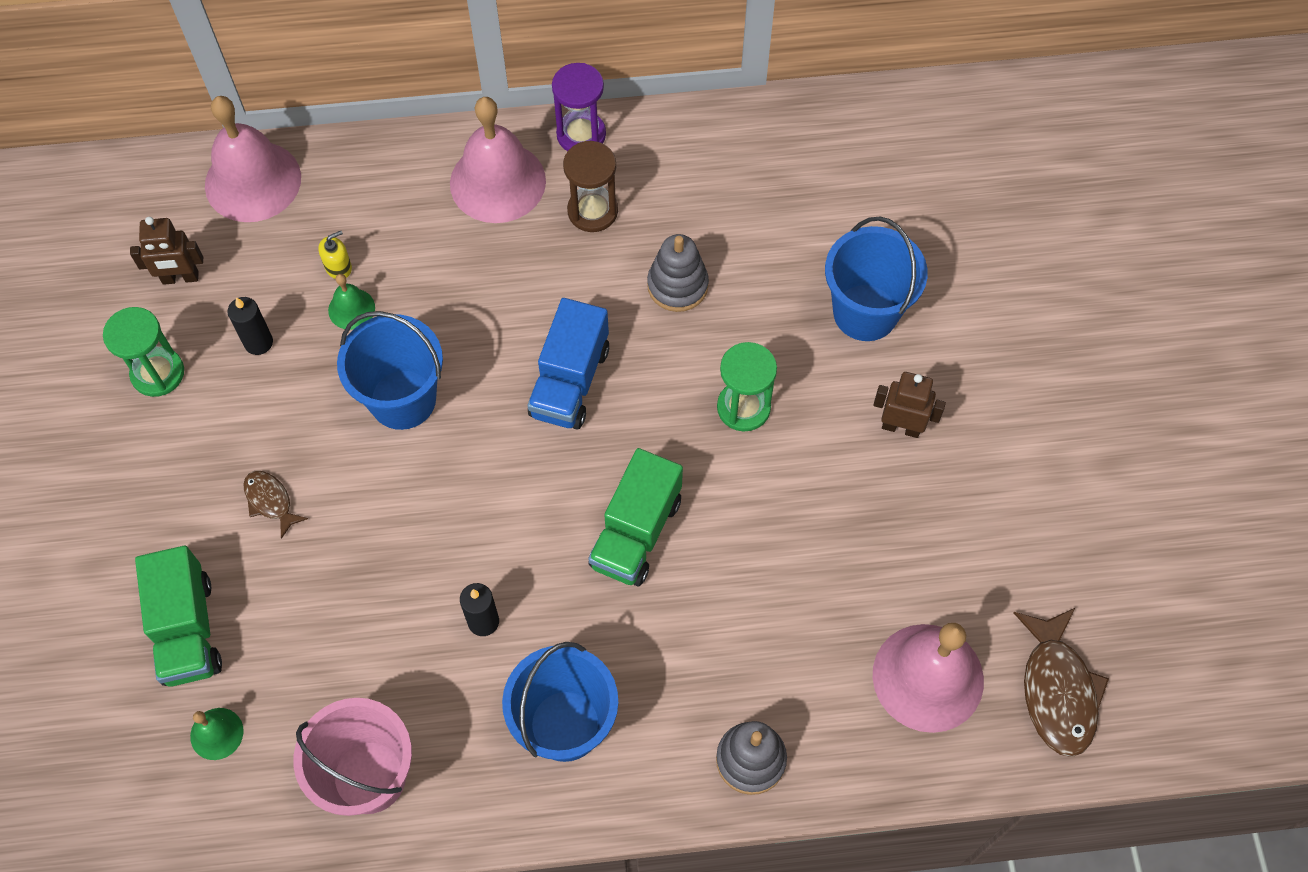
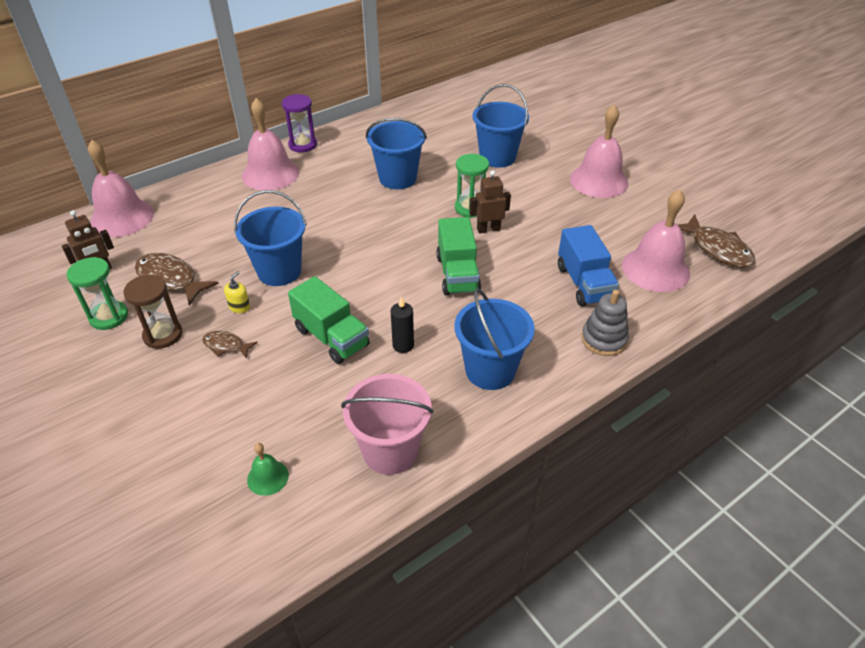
camera: 30 degrees left, 20 degrees down
green truck [135,546,222,686] -> green truck moved to [288,276,370,364]
black candle [227,297,273,355] -> brown fish [135,253,219,306]
yellow soap dispenser [318,231,352,279] -> yellow soap dispenser moved to [224,271,250,313]
green bell [328,274,375,330] -> none
blue truck [527,298,609,429] -> blue truck moved to [558,225,619,306]
brown hourglass [563,141,618,232] -> brown hourglass moved to [124,275,183,349]
grey stacking toy [647,234,709,312] -> blue bucket [366,118,427,189]
brown robot [873,372,946,438] -> brown robot moved to [469,170,511,234]
none -> pink bell [570,105,628,198]

